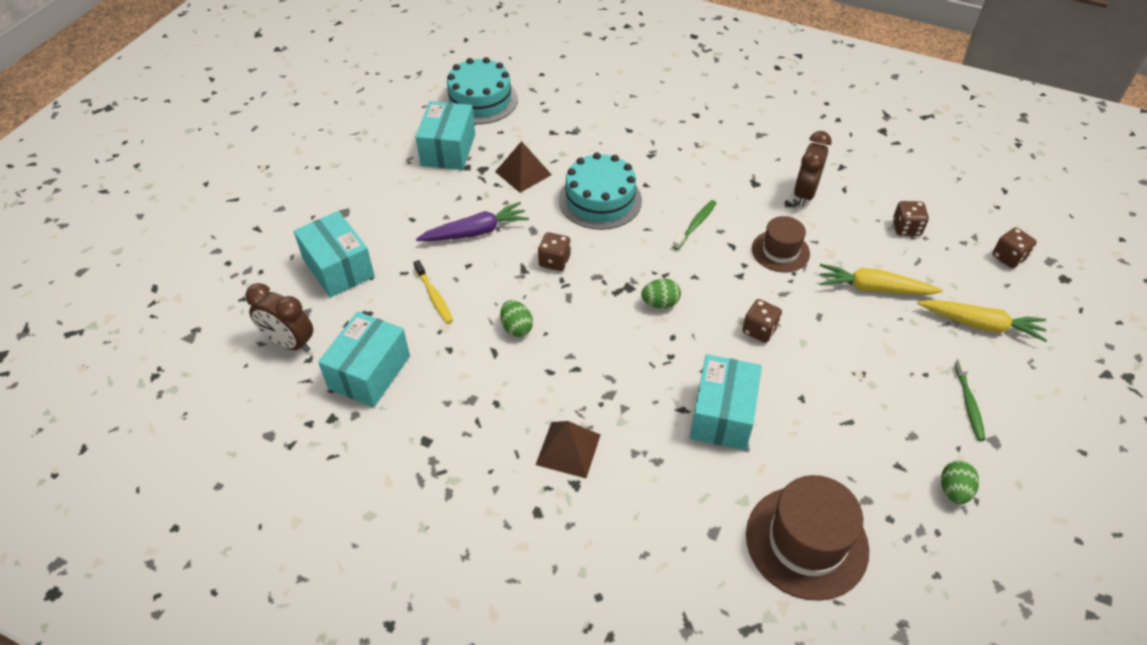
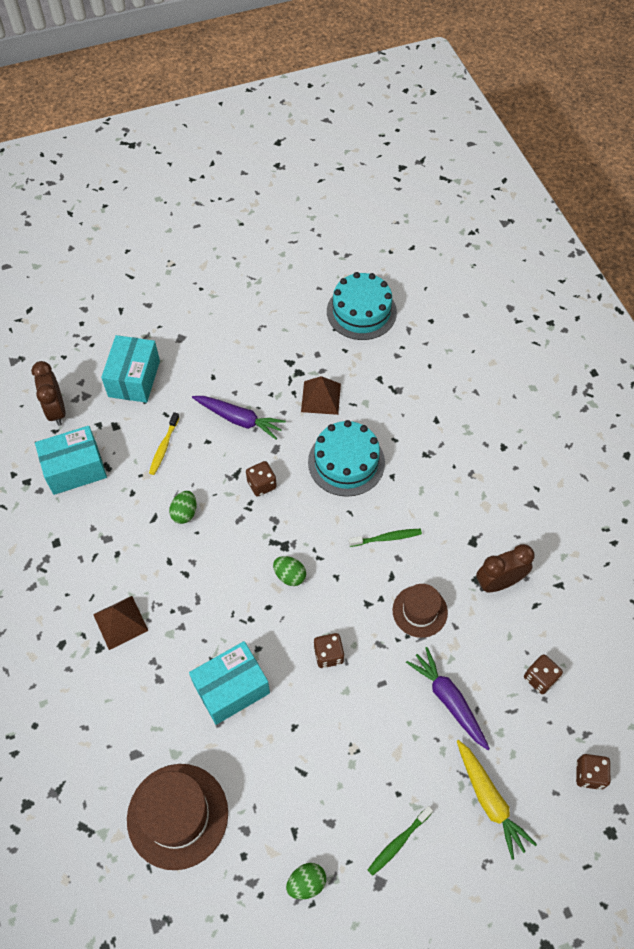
camera: 45 degrees right, 10 degrees up
turquoise box [416,101,475,170] -> none
yellow carrot [820,264,943,295] -> purple carrot [406,647,490,750]

